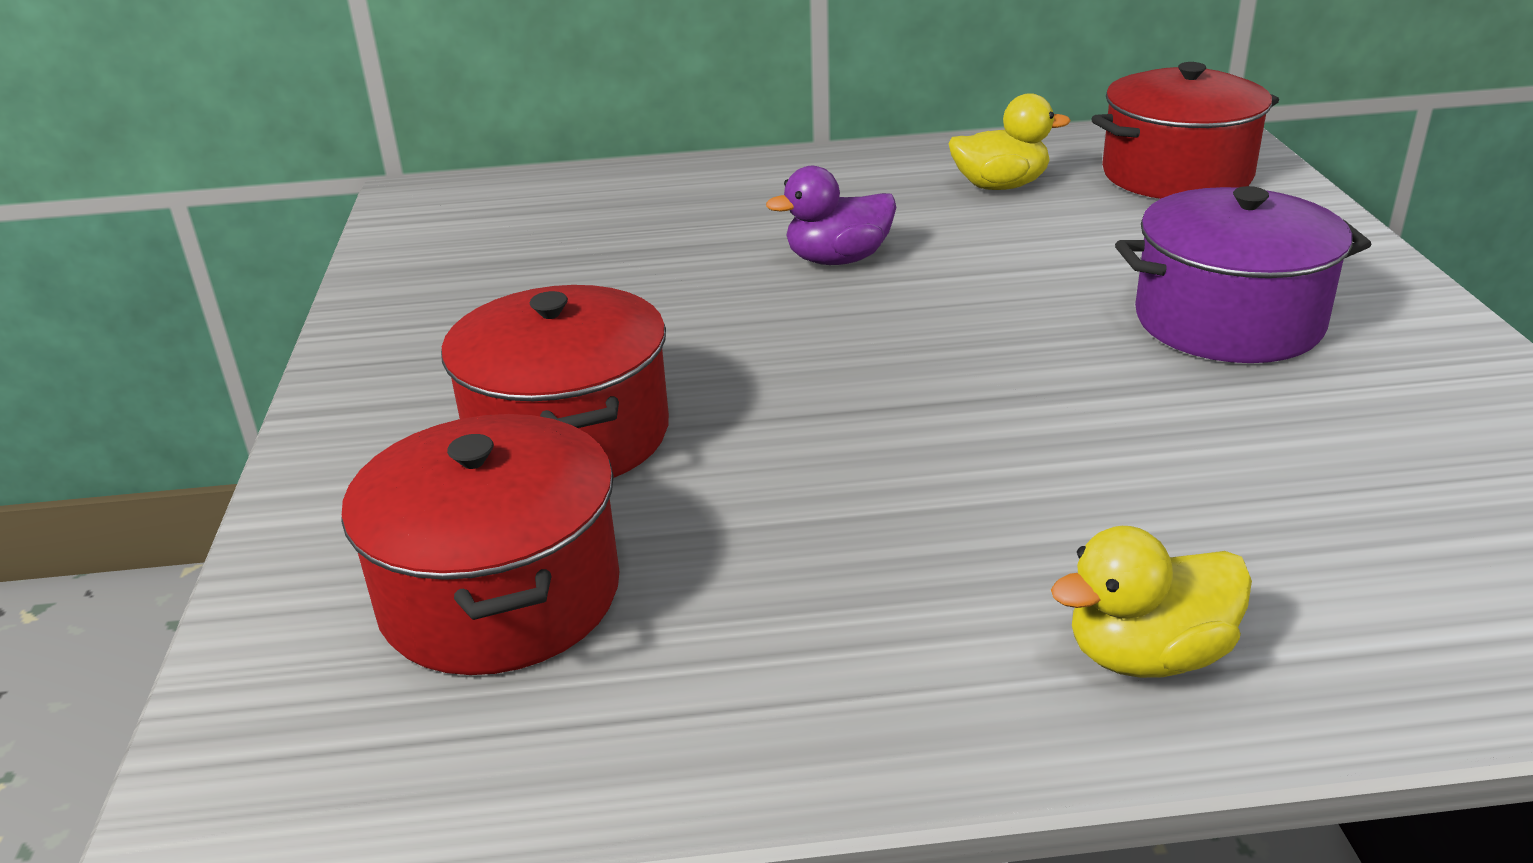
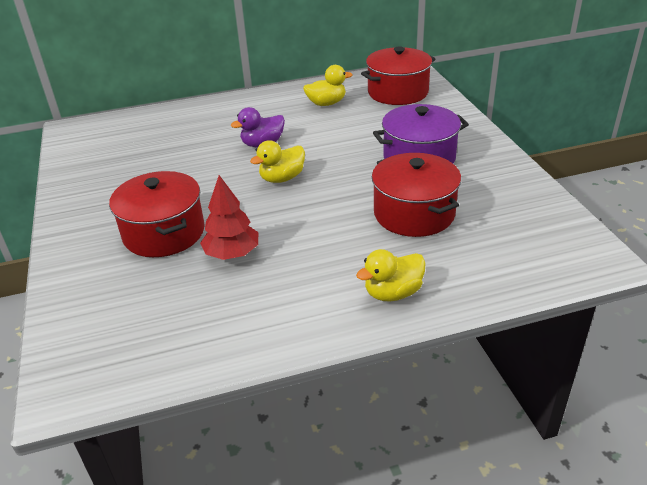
camera: 10 degrees left, 5 degrees up
red pot [341,414,619,675] -> red pot moved to [372,153,461,237]
none -> red tree [200,175,258,260]
none -> yellow duck [250,140,305,183]

